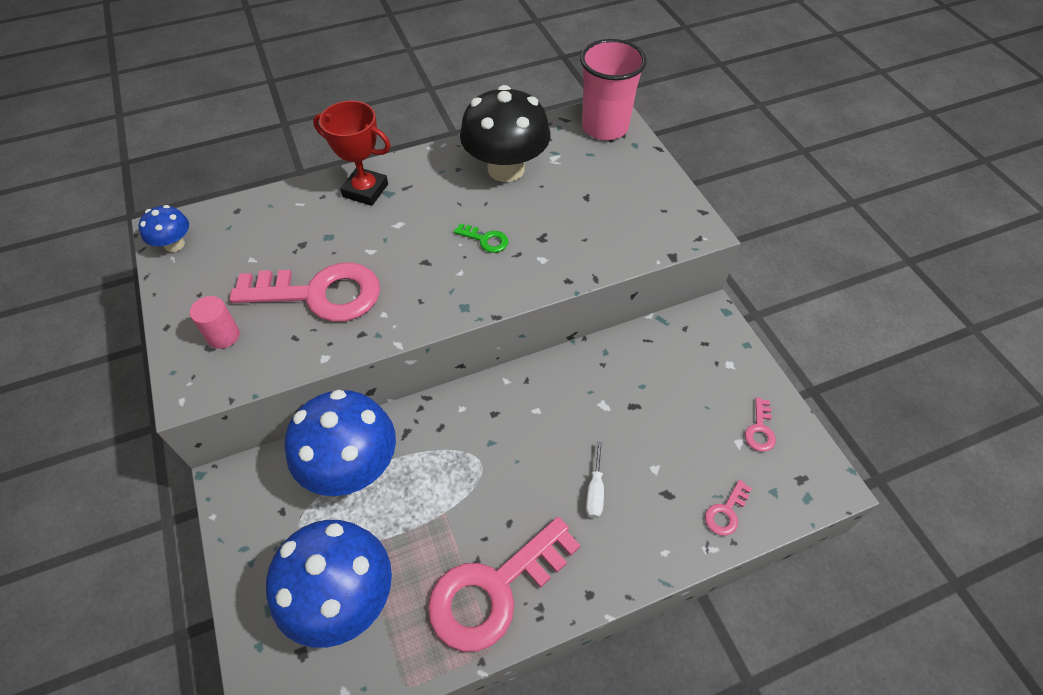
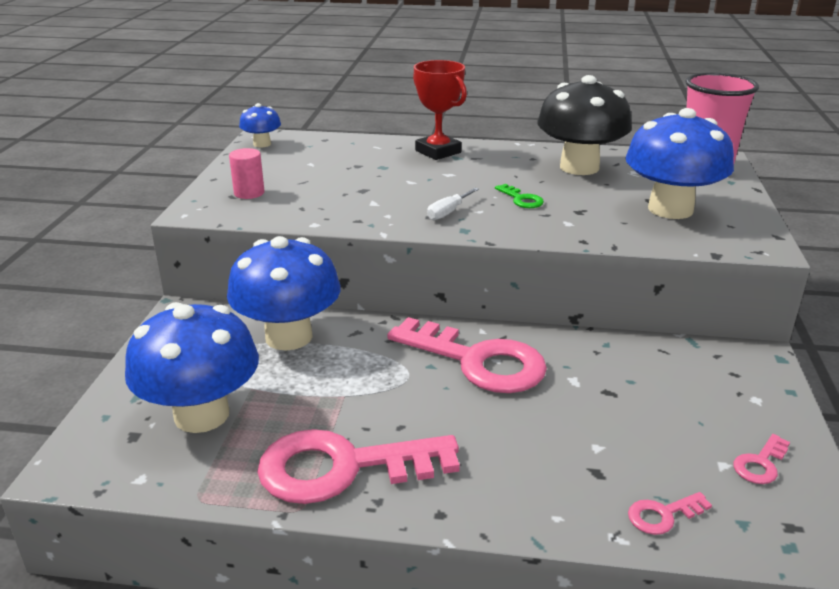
camera: 30 degrees right, 25 degrees down
pink key [230,263,380,322] -> pink key moved to [387,317,547,393]
white screwdriver [586,441,604,518] -> white screwdriver moved to [427,188,479,220]
none -> blue mushroom [625,108,734,219]

